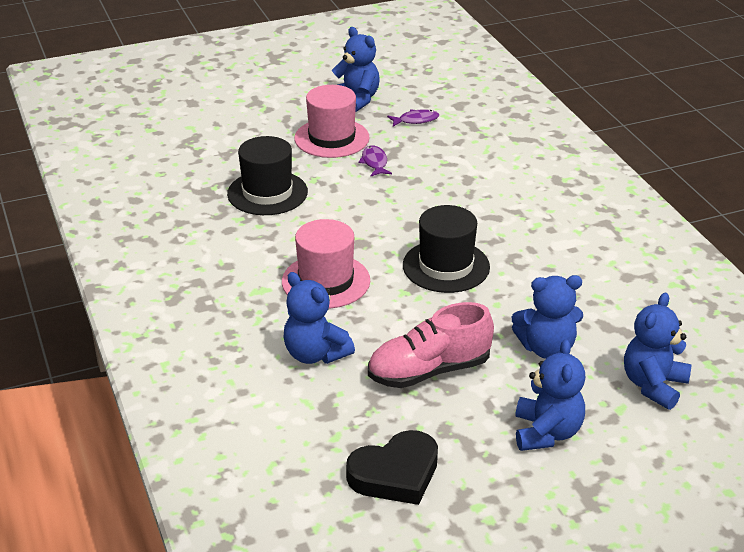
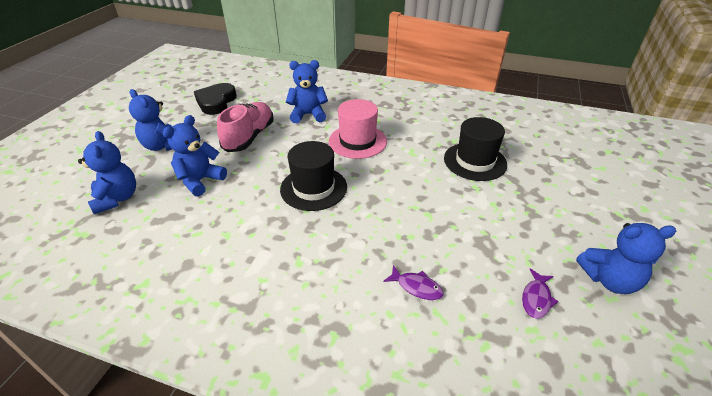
camera: 130 degrees right, 5 degrees up
pink hat [294,85,370,158] -> none
purple fish [359,145,392,176] -> purple fish moved to [383,265,444,300]

